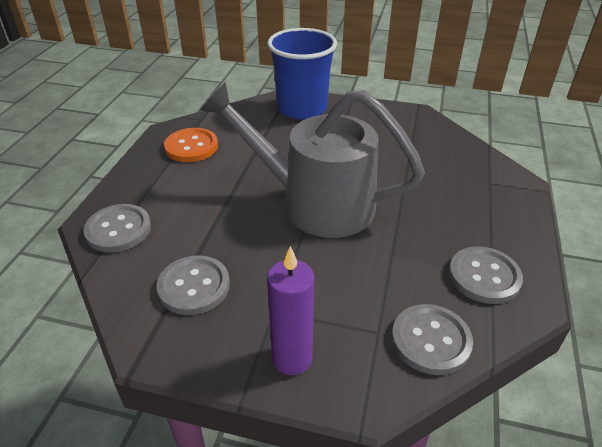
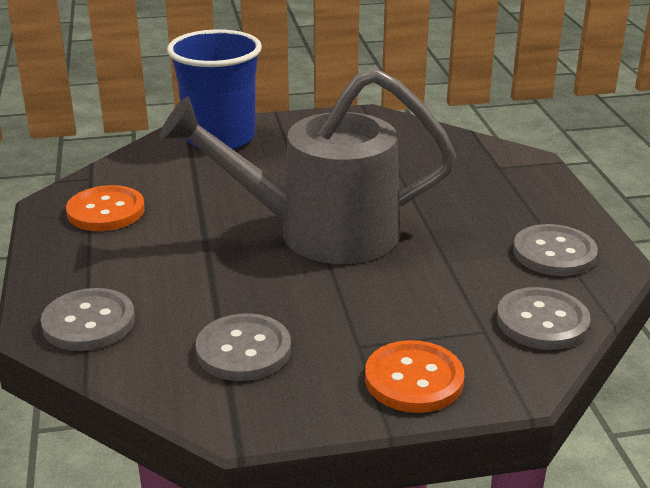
camera: 25 degrees left, 10 degrees down
purple candle [267,246,315,375] -> orange button [365,340,464,413]

